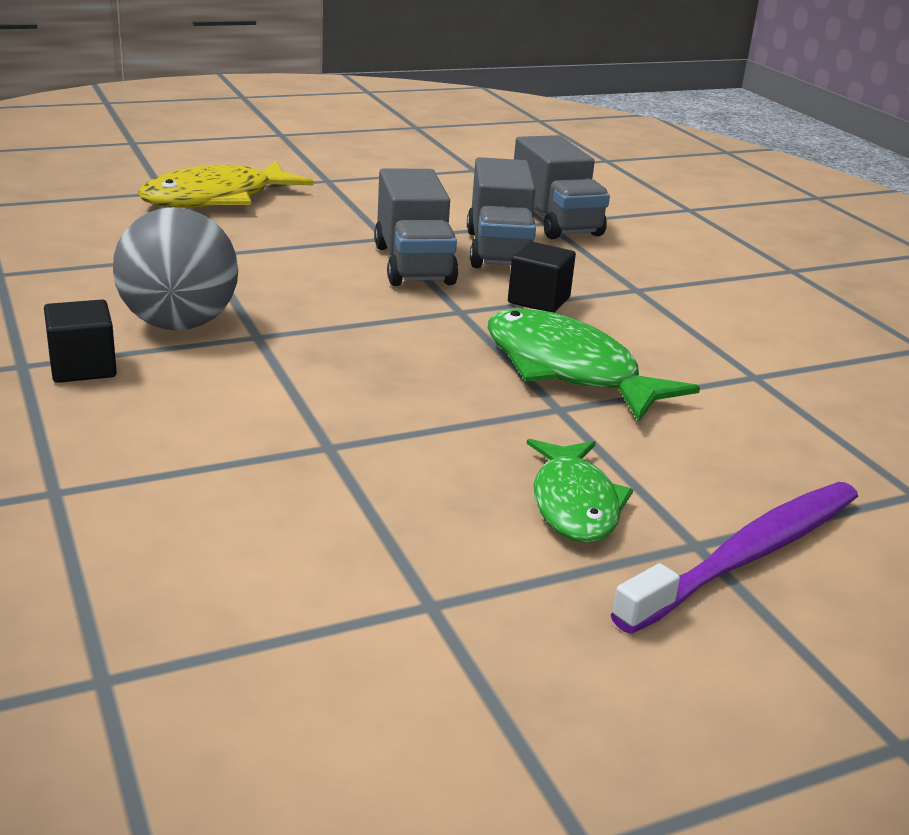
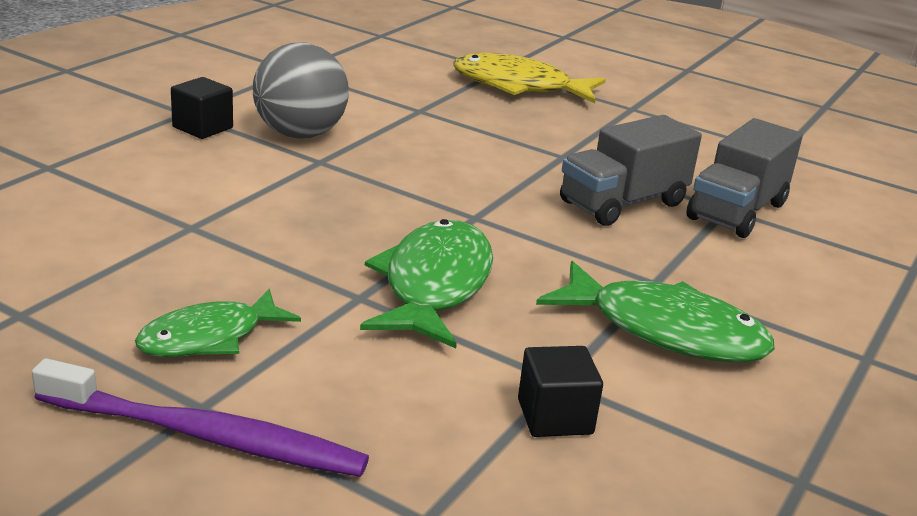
camera: 55 degrees right, 0 degrees up
grey truck [374,168,459,286] -> none
black cube [508,242,576,313] -> black cube moved to [518,346,603,437]
none -> green fish [536,261,775,363]

